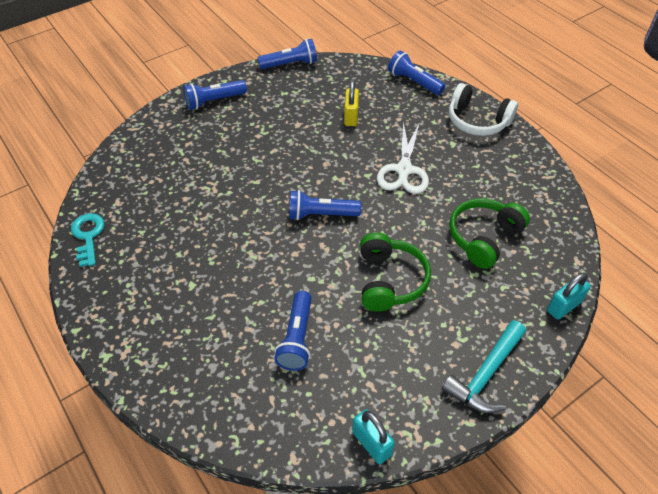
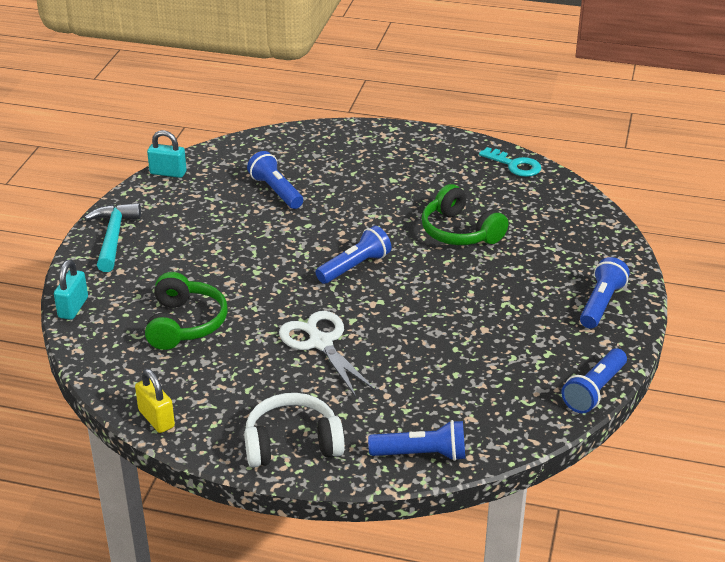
camera: 140 degrees right, 15 degrees down
yellow padlock [344,81,359,126] -> yellow padlock moved to [135,369,175,433]
green headphones [360,232,431,312] -> green headphones moved to [422,184,508,245]

